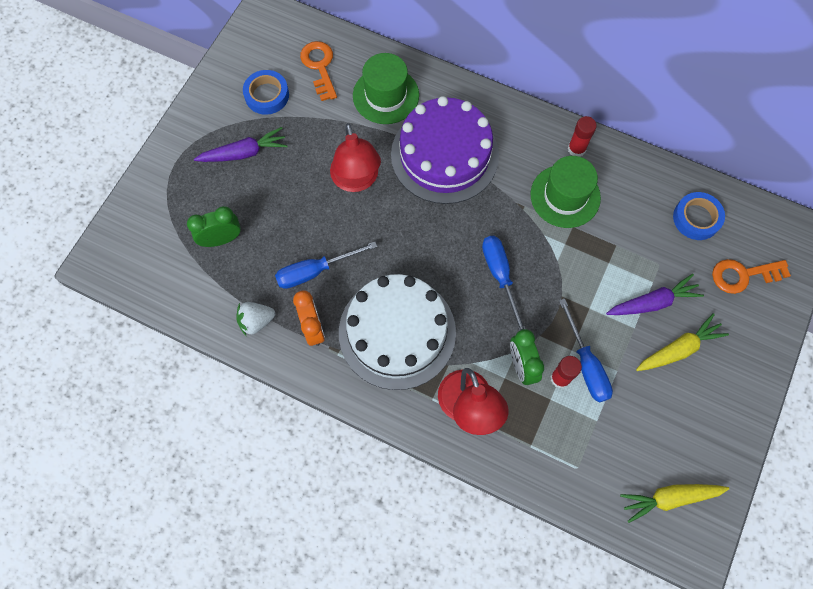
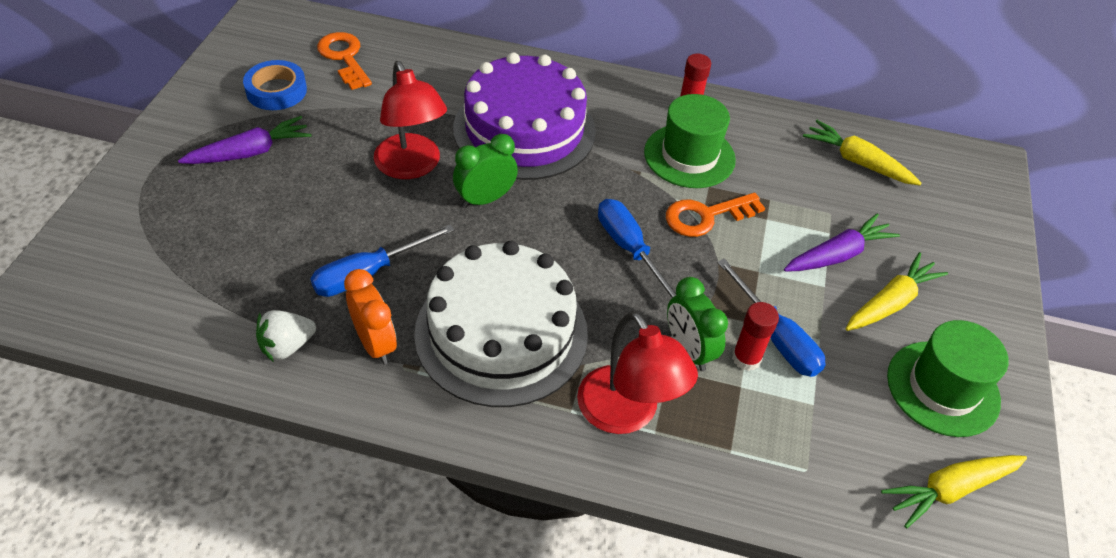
camera: 15 degrees left, 20 degrees down
green clock [187,206,241,247] -> green clock moved to [453,134,518,208]
green hat [353,53,419,124] -> green hat moved to [887,320,1009,437]
blue tape [673,192,725,240] -> yellow carrot [803,120,922,185]
orange key [712,259,791,294] -> orange key moved to [666,193,765,237]

